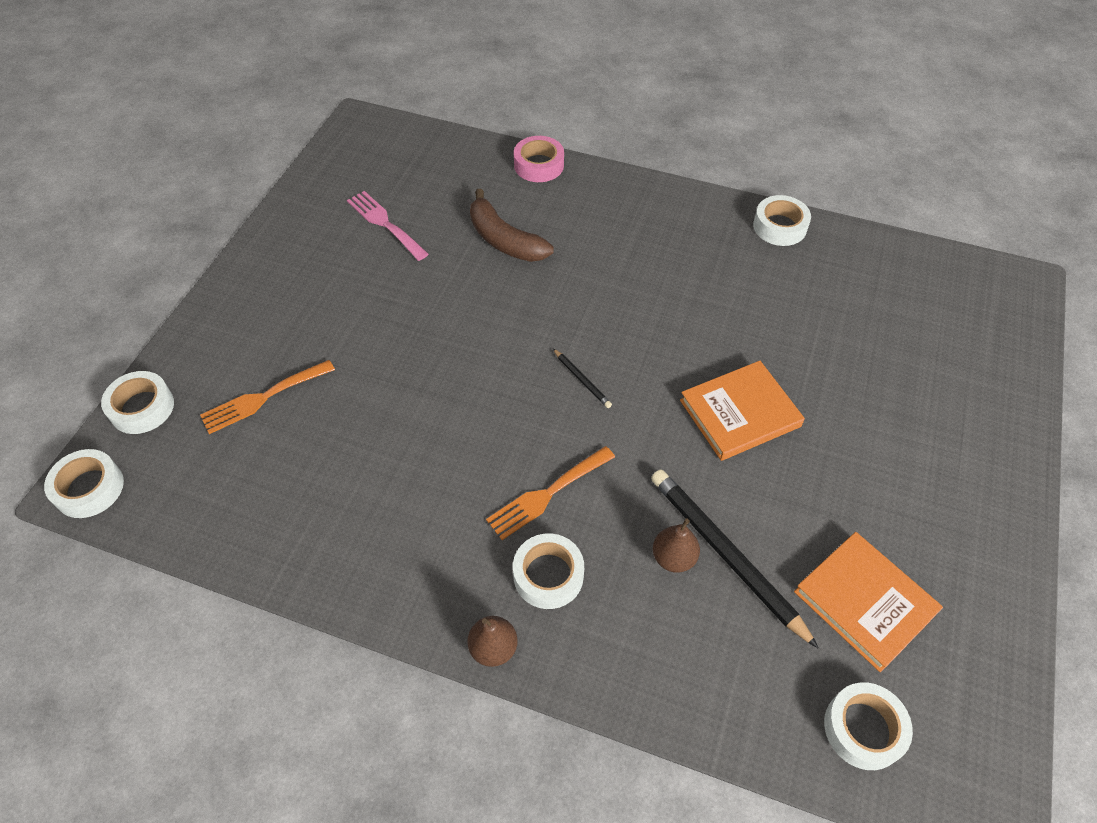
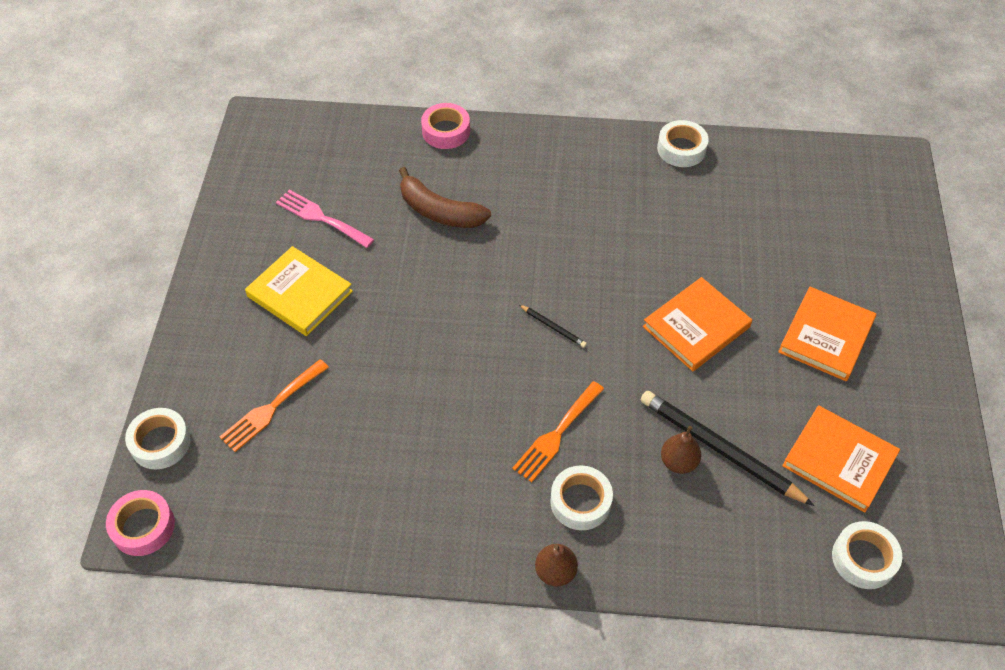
camera: 15 degrees left, 0 degrees up
white tape [44,449,124,518] -> pink tape [106,490,175,556]
none -> yellow book [245,246,353,336]
none -> orange book [778,287,876,381]

